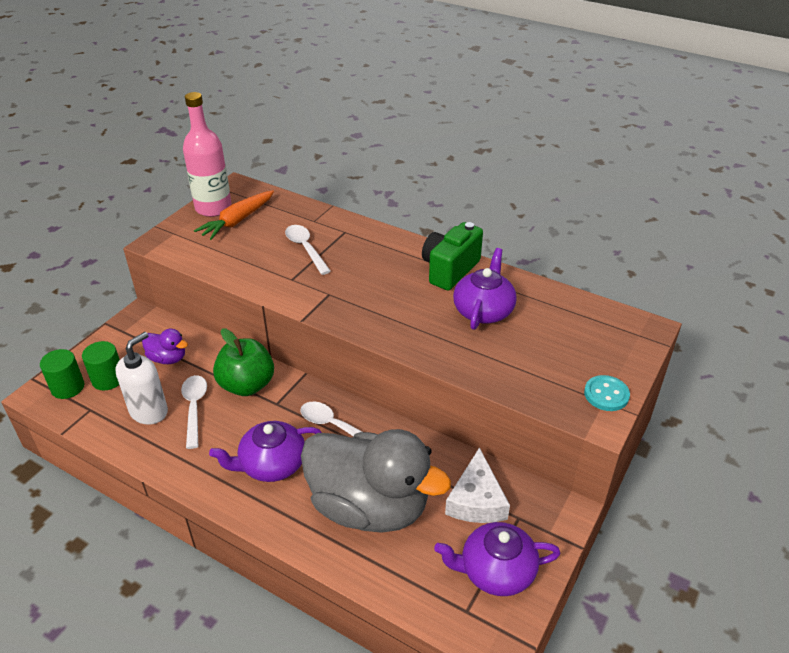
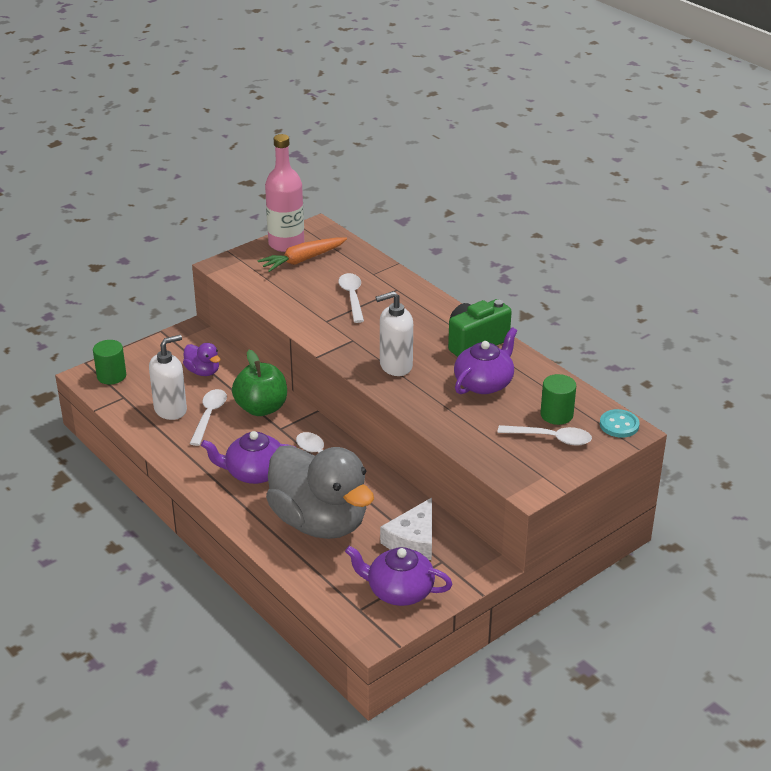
camera: 20 degrees right, 5 degrees down
green cylinder [82,341,120,390] -> green cylinder moved to [540,374,576,425]
turquoise button [584,375,630,411] -> turquoise button moved to [600,409,640,438]
none -> white soap dispenser [376,291,413,376]
none -> white spoon [498,425,592,446]

